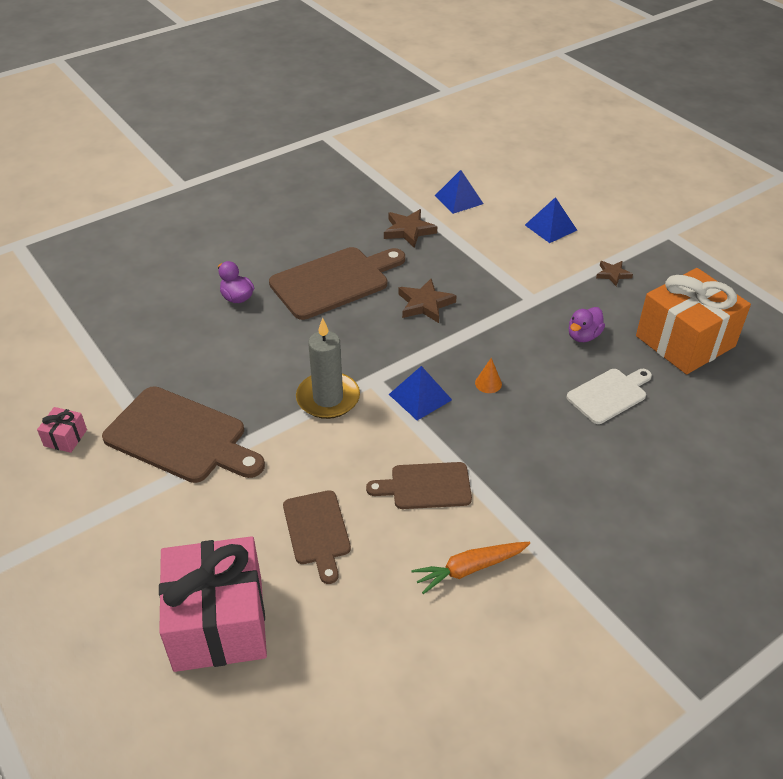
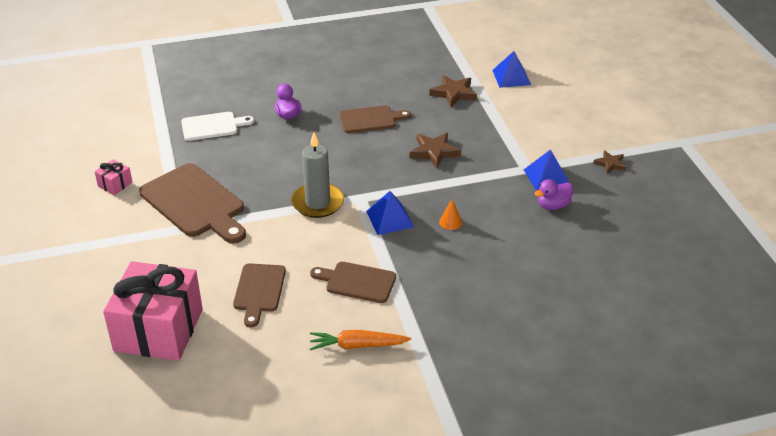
camera: 20 degrees right, 5 degrees down
brown cutting board [269,247,405,320] -> brown cutting board [339,105,411,133], size x0.59
blue pyramid [525,197,577,243] -> blue pyramid moved to [524,149,569,191]
white cutting board [566,369,652,424] -> white cutting board moved to [181,112,254,141]
orange gift [636,268,751,374] -> none

